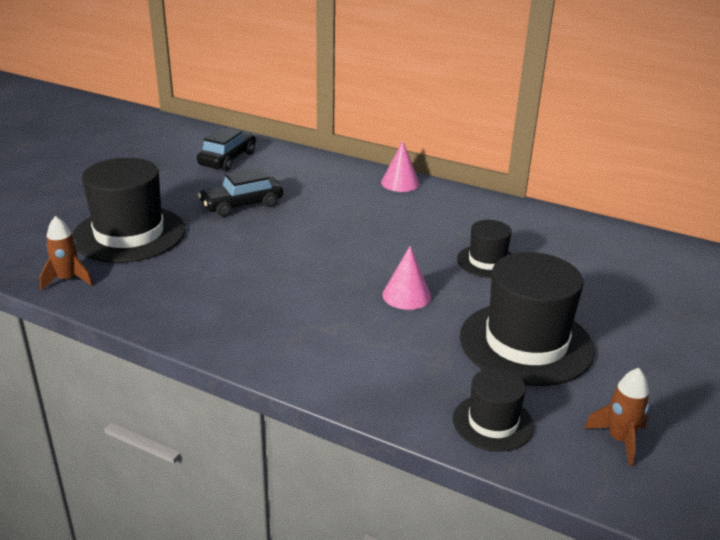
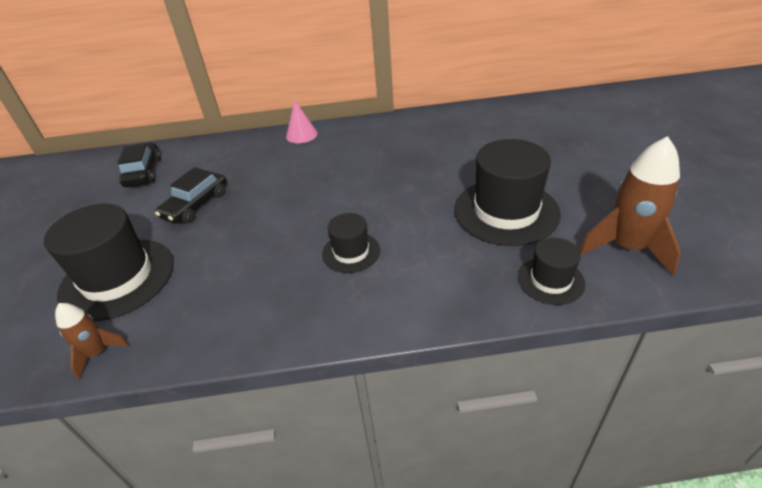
camera: 30 degrees left, 10 degrees up
pink cone [382,246,431,310] -> none
black hat [457,220,512,278] -> black hat moved to [322,213,380,273]
brown rocket [584,368,650,466] -> brown rocket [579,136,681,275], size x1.83

